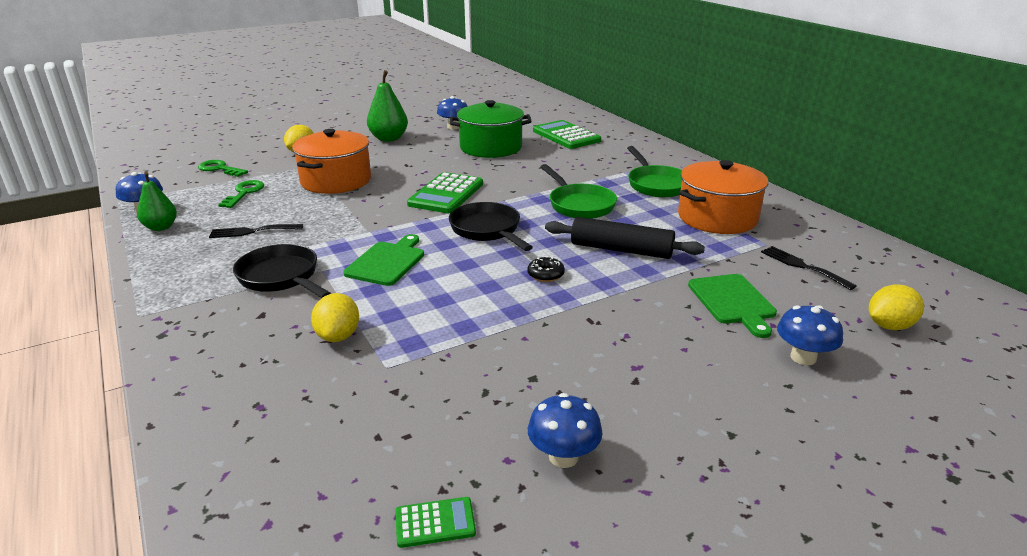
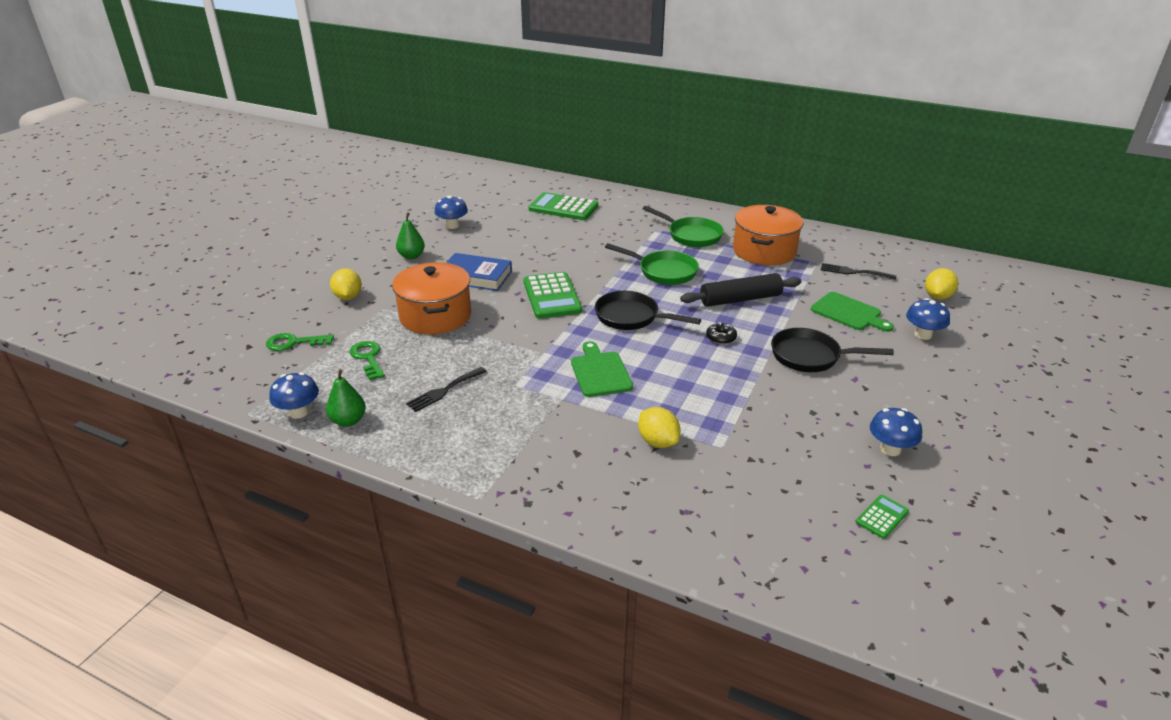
camera: 35 degrees left, 5 degrees up
black pan [233,244,331,298] -> black pan moved to [771,328,894,372]
green pear [367,70,408,142] -> green pear [396,212,425,259], size x0.66
green pot [450,100,532,158] -> none
none -> blue book [446,253,512,291]

